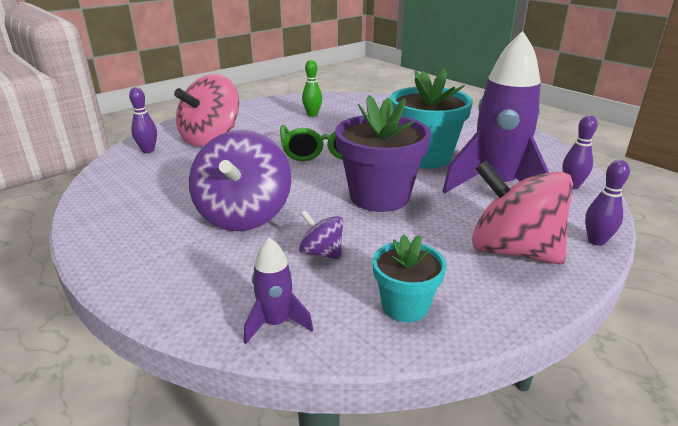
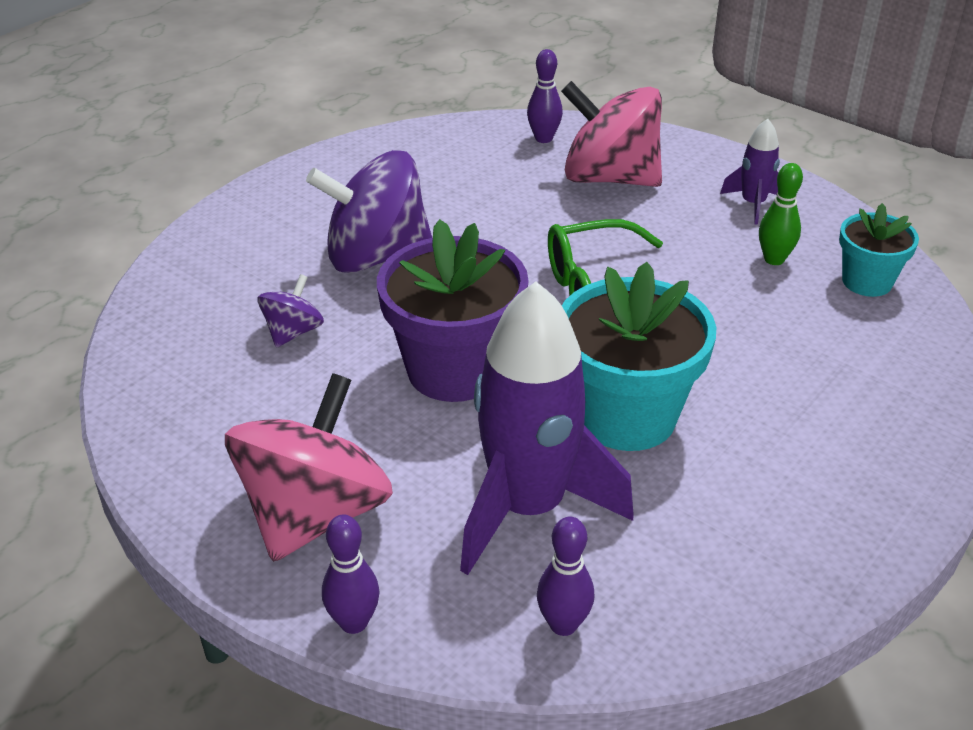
camera: 80 degrees right, 10 degrees up
purple rocket [244,237,313,344] -> purple rocket moved to [720,119,780,225]
turquoise flower pot [373,234,447,322] -> turquoise flower pot moved to [839,203,919,297]

